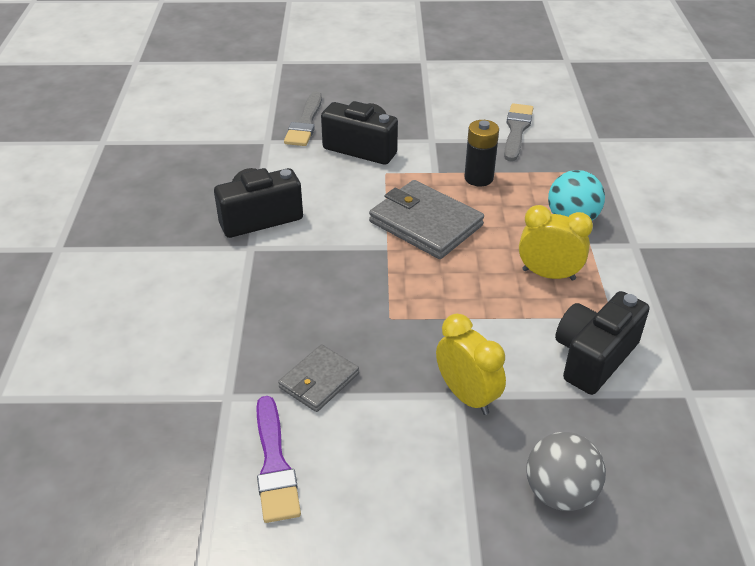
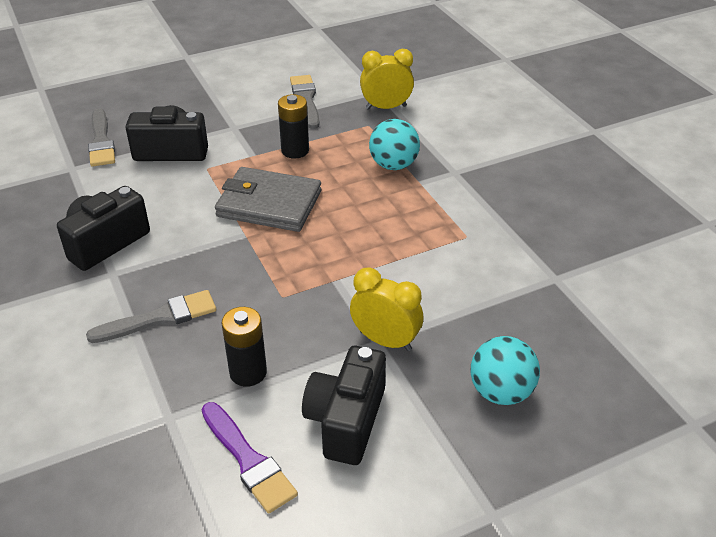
camera: 25 degrees left, 0 degrees up
grey wallet [278,344,359,412] -> black battery [222,307,267,387]
yellow clock [519,205,593,281] -> yellow clock moved to [360,49,414,110]
grey ball [527,432,606,511] -> turquoise ball [470,336,540,405]
black camera [555,291,650,395] -> black camera moved to [302,346,386,465]
none -> grey brush [86,290,216,343]

